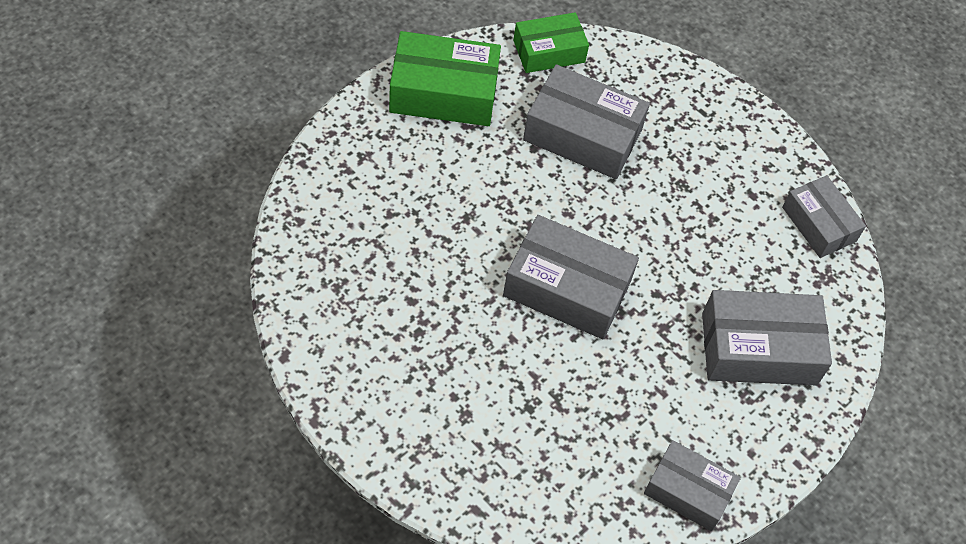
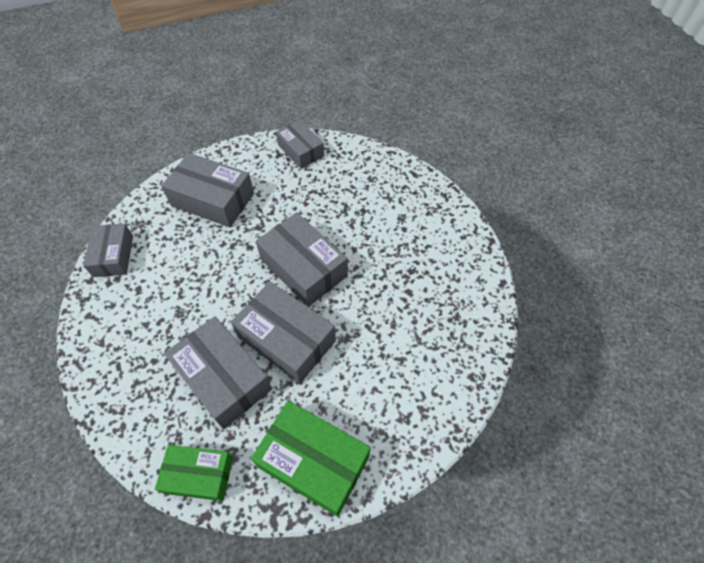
camera: 150 degrees left, 0 degrees up
none -> grey box [231,282,336,384]

